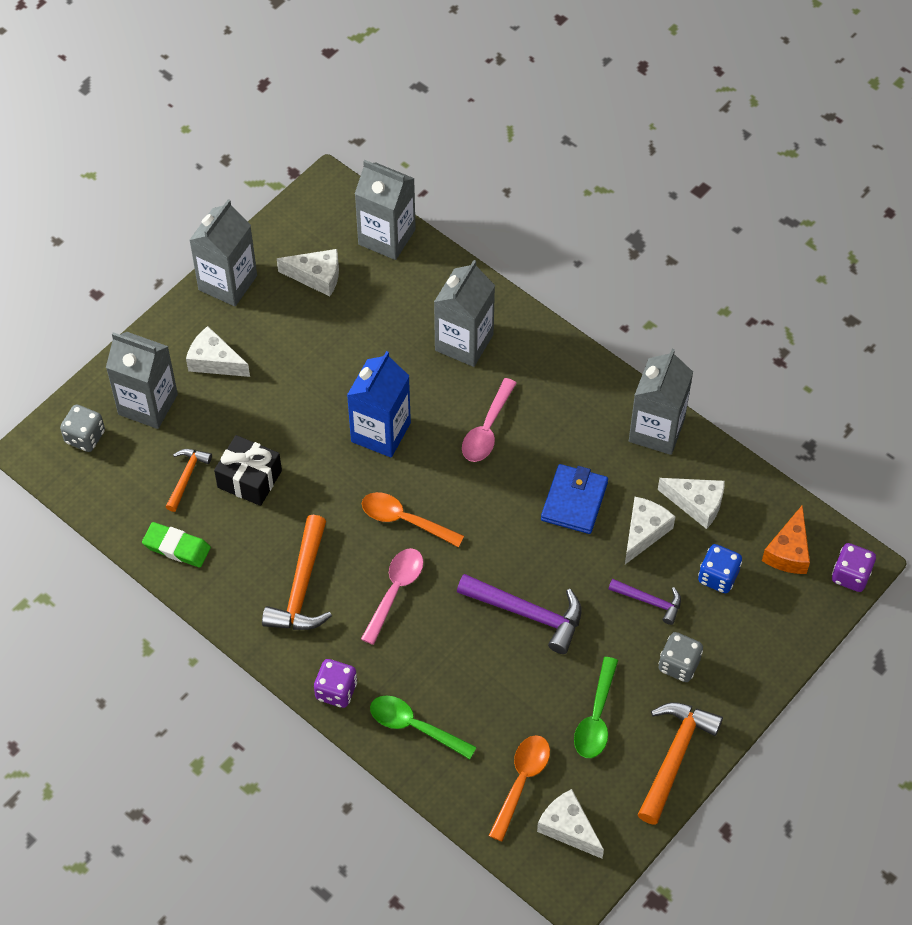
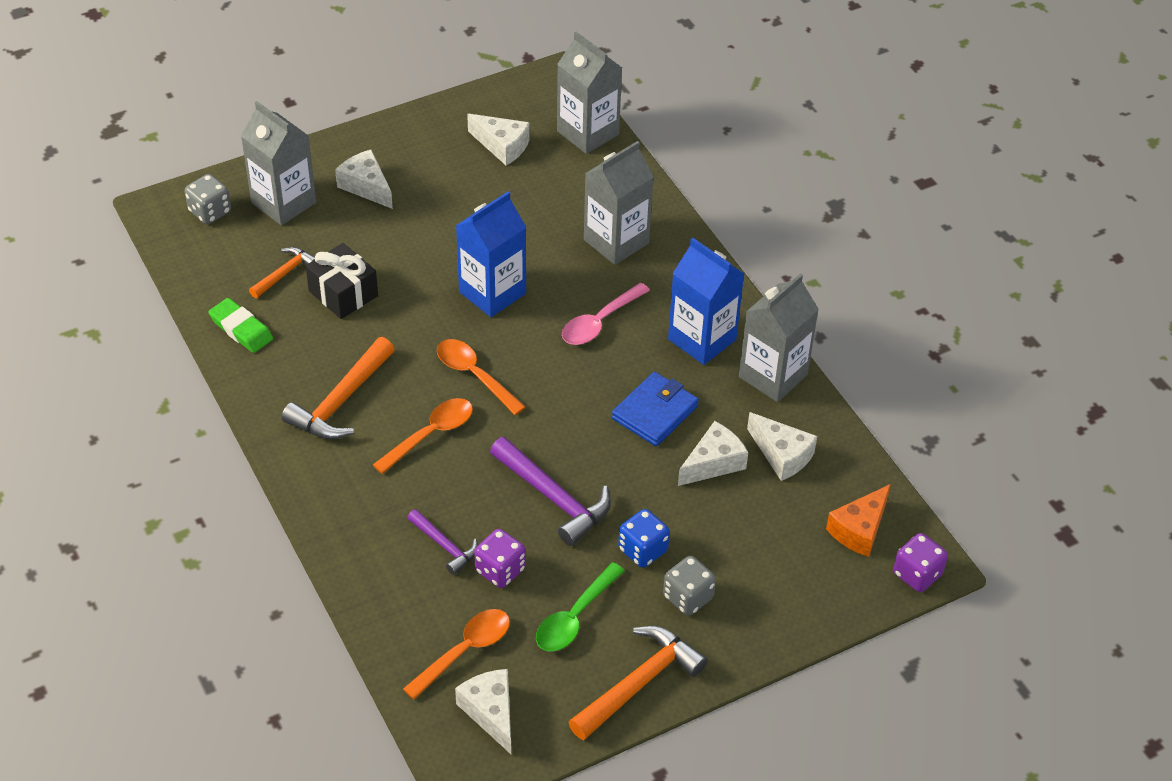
camera: 20 degrees right, 10 degrees down
grey carton [189,199,257,306] -> none
purple dice [314,659,357,708] -> purple dice moved to [474,529,526,588]
pink spoon [361,548,424,645] -> orange spoon [373,398,473,474]
green spoon [370,695,477,759] -> none
purple hammer [608,579,681,625] -> purple hammer moved to [407,509,478,575]
blue dice [698,544,742,593] -> blue dice moved to [618,509,670,568]
none -> blue carton [668,238,744,365]

